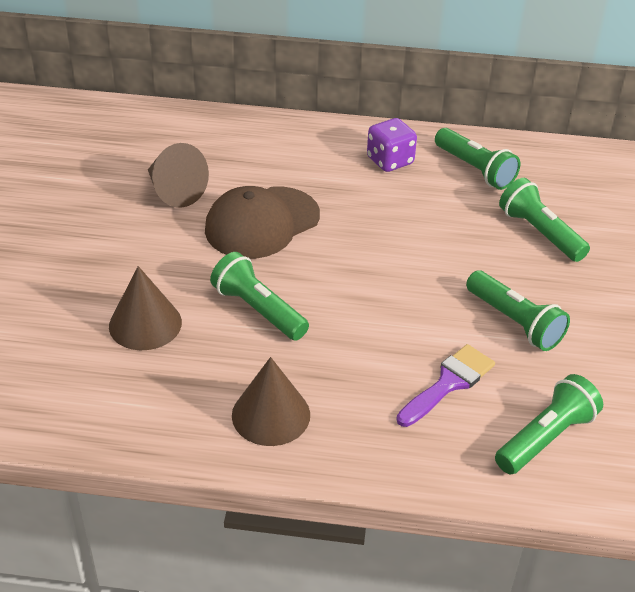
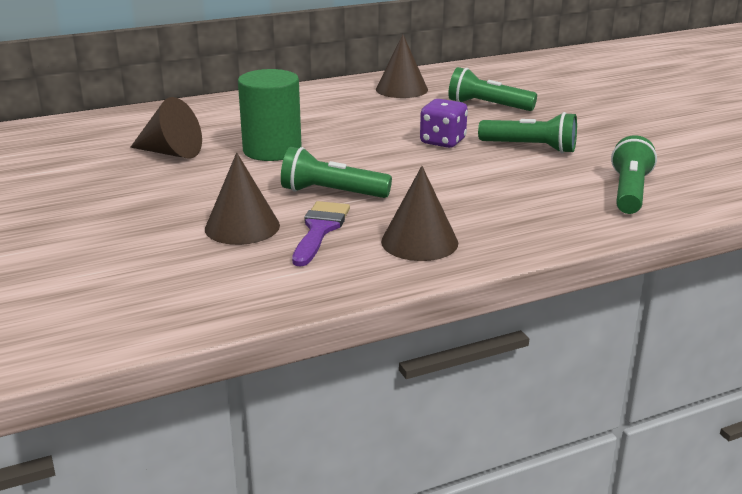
camera: 30 degrees left, 15 degrees down
brown cap [205,186,320,259] -> green cylinder [238,69,302,161]
purple dice [367,118,417,172] -> purple dice moved to [420,99,468,148]
purple brush [396,344,495,427] -> purple brush moved to [292,201,350,266]
green flashlight [435,128,520,190] -> brown cone [376,34,428,98]

